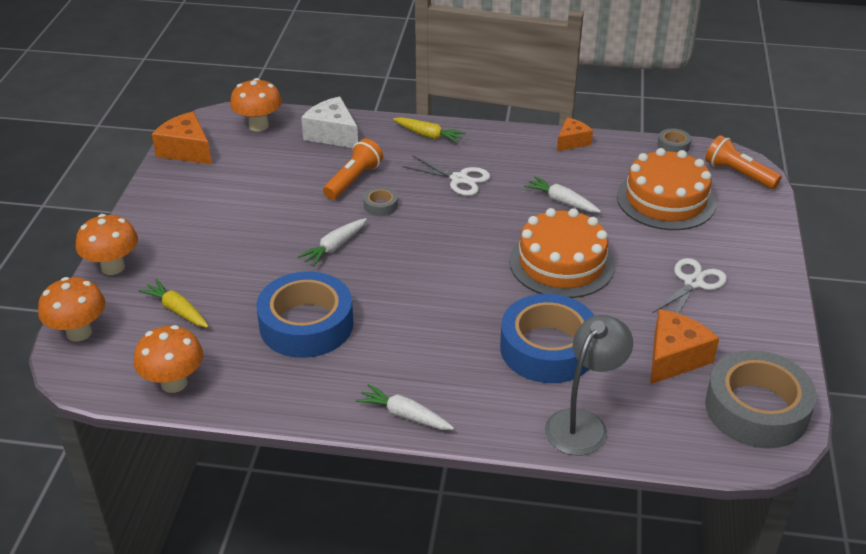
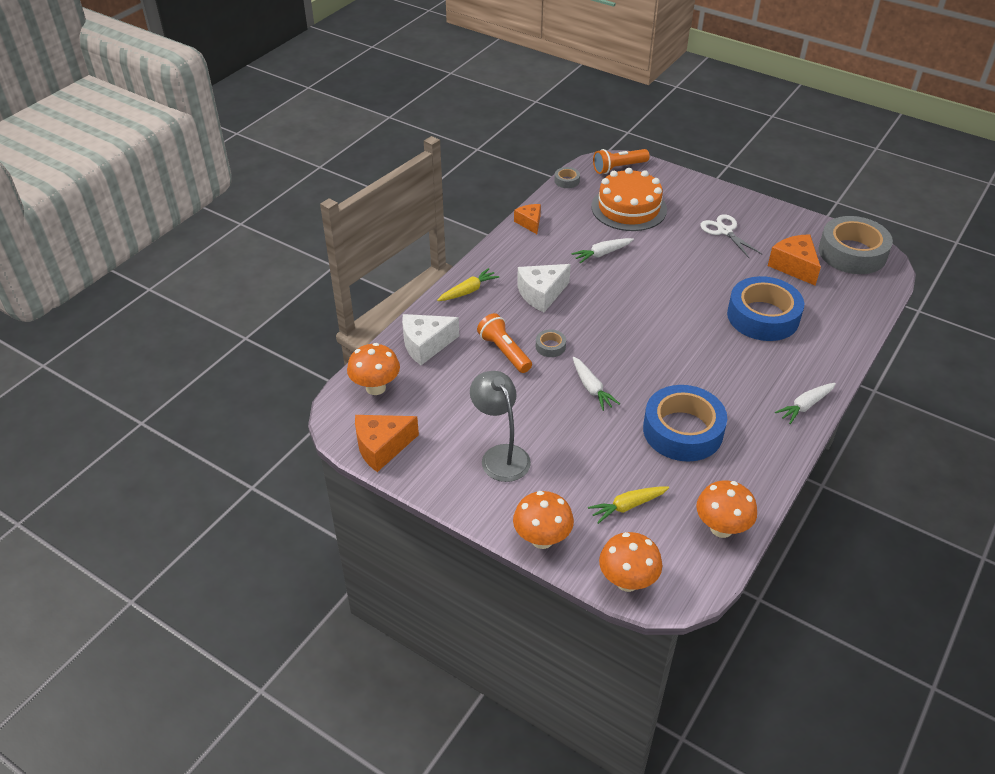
camera: 65 degrees left, 5 degrees up
white scissors [403,155,490,196] -> white cheese [517,264,571,312]
orange cake [509,208,615,298] -> none
grey lamp [545,315,633,456] -> grey lamp moved to [470,371,531,482]

